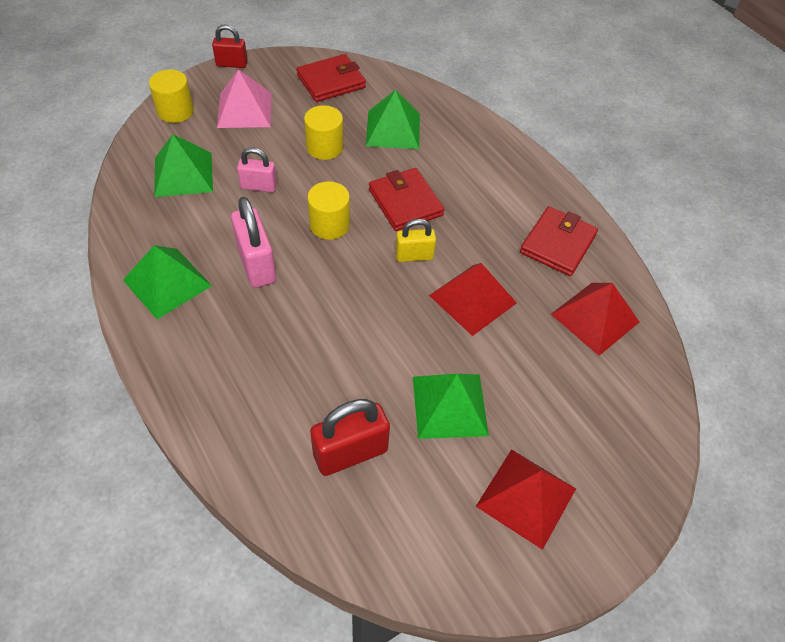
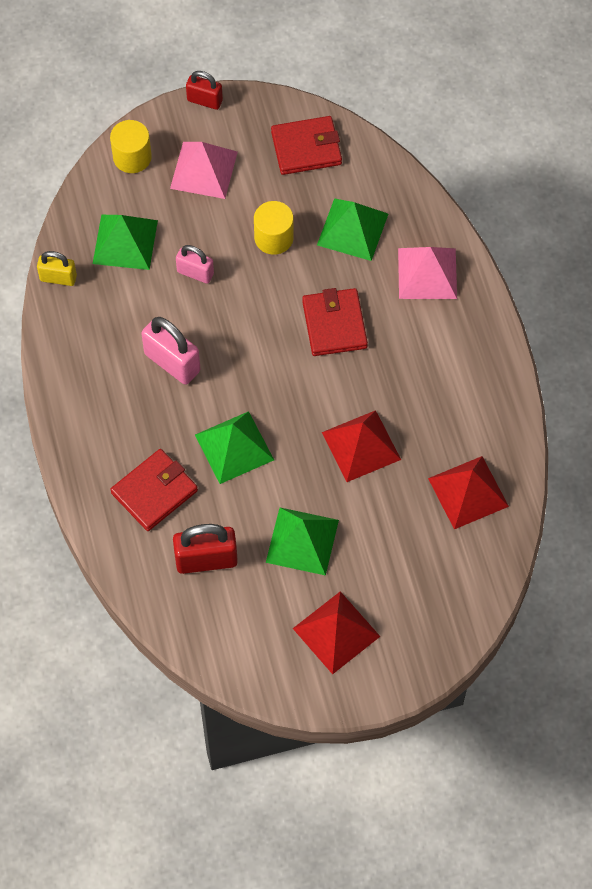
camera: 20 degrees right, 10 degrees up
green pyramid [123,245,212,319] -> green pyramid moved to [195,411,274,484]
pink padlock [231,197,276,288] -> pink padlock turned 45 degrees counterclockwise [141,317,200,385]
yellow cylinder [307,181,350,240] -> none
yellow padlock [395,219,436,262] -> yellow padlock moved to [37,251,77,286]
red wallet [520,206,598,276] -> red wallet moved to [110,449,198,531]
none -> pink pyramid [398,247,457,299]

